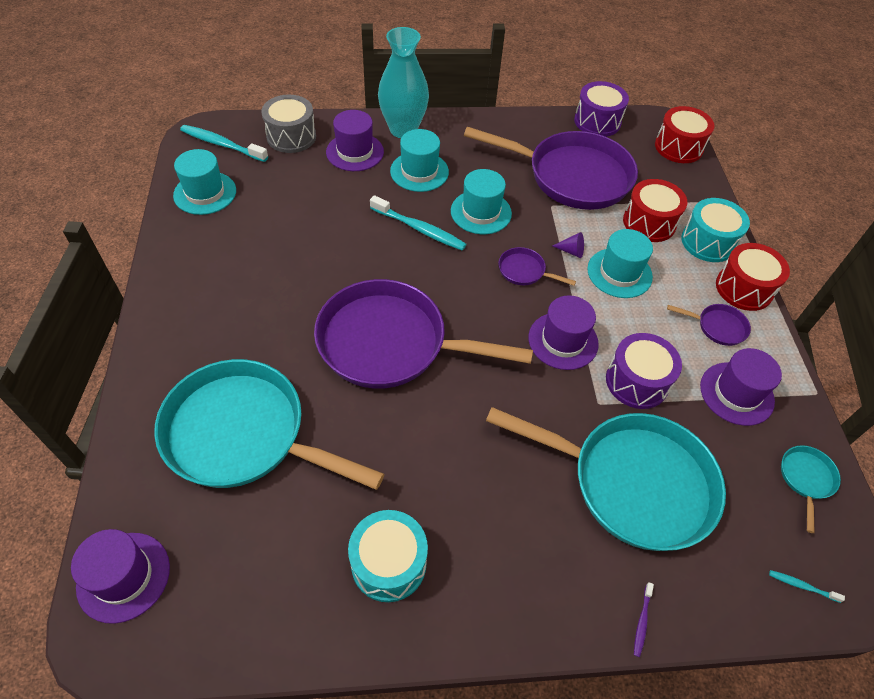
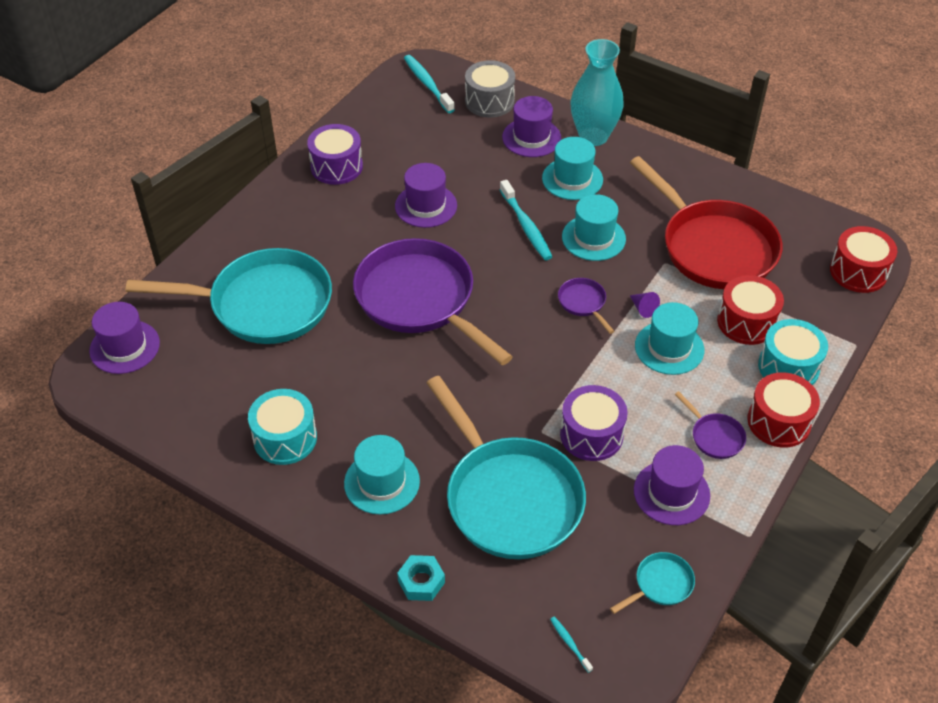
camera: 40 degrees right, 5 degrees down
turquoise pan [154,359,384,490] -> turquoise pan turned 120 degrees clockwise [126,248,332,344]
turquoise hat [173,149,236,215] -> turquoise hat moved to [344,435,420,515]
purple pan [464,127,638,210] -> red pan [630,156,782,289]
purple hat [528,295,599,370] -> purple hat moved to [395,163,457,228]
purple drum [574,81,629,137] -> purple drum moved to [307,124,363,185]
purple toothbrush [634,582,654,657] -> turquoise nut [397,555,445,601]

